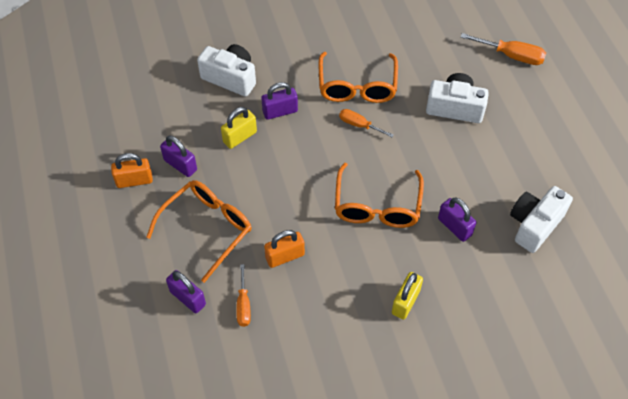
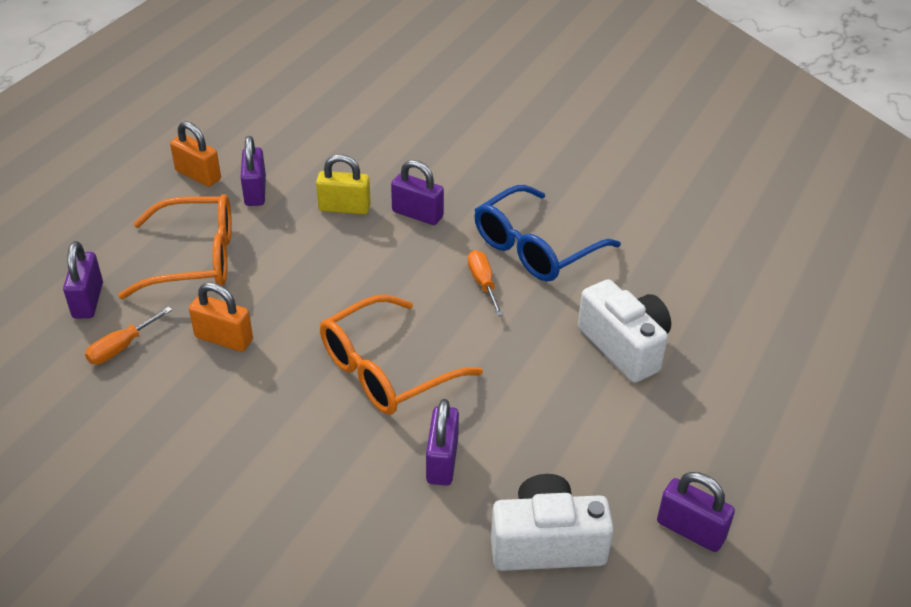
camera: 45 degrees right, 15 degrees down
white camera [197,44,256,97] -> none
orange glasses [319,52,398,103] -> blue glasses [474,185,621,281]
yellow padlock [392,272,423,320] -> none
orange screwdriver [461,33,546,65] -> none
none -> purple padlock [657,472,735,552]

